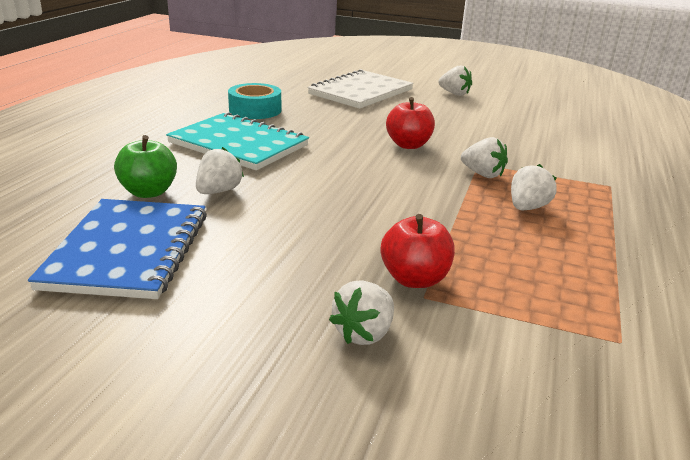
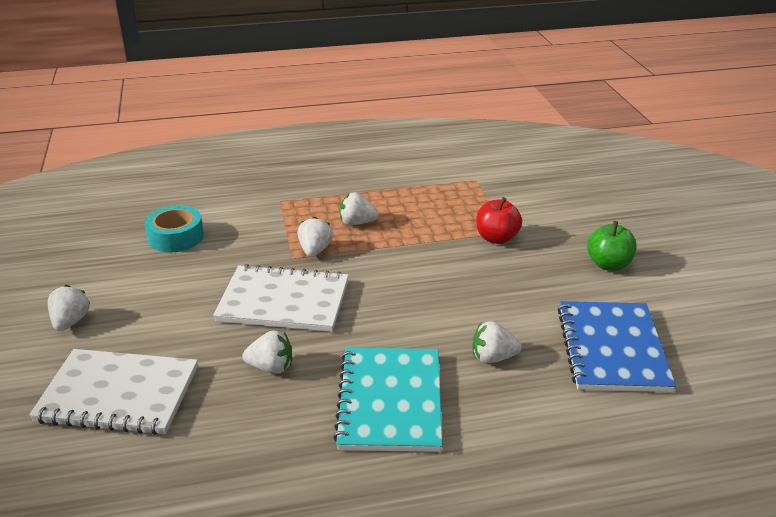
camera: 120 degrees left, 5 degrees up
blue notebook [28,199,207,299] -> blue notebook turned 60 degrees counterclockwise [558,301,676,392]
green apple [114,135,177,198] -> green apple moved to [587,221,637,271]
turquoise tape [228,83,281,119] -> turquoise tape moved to [145,205,204,252]
white strawberry [329,280,394,345] -> white strawberry moved to [243,330,292,374]
red apple [386,97,435,149] -> white notebook [213,264,349,332]

